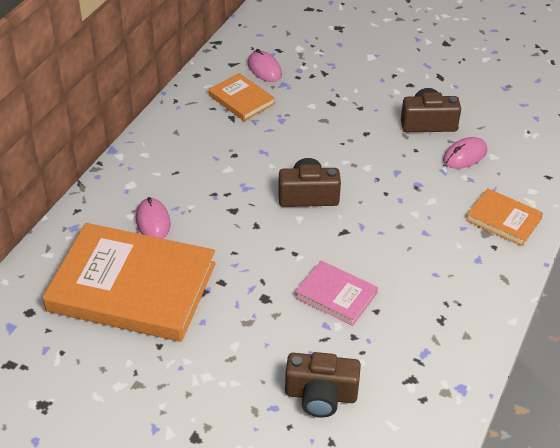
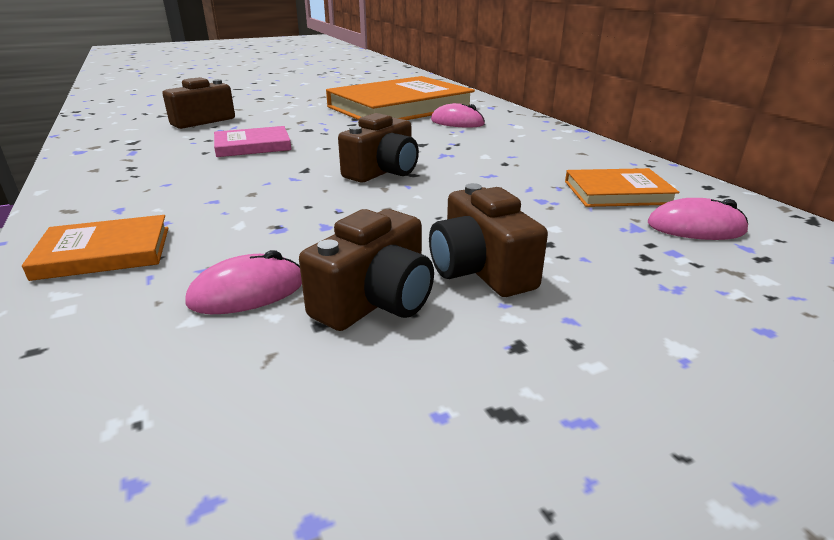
camera: 130 degrees right, 15 degrees down
pink mouse [443,137,487,169] -> pink mouse turned 60 degrees clockwise [185,250,302,314]
none -> brown camera [429,183,548,297]

